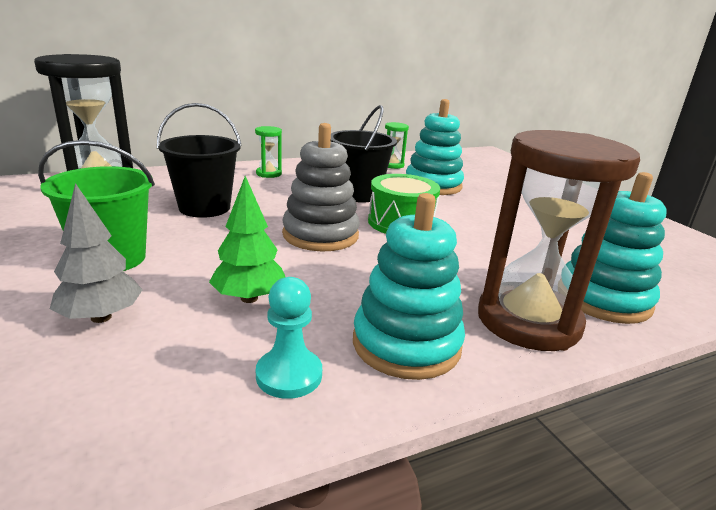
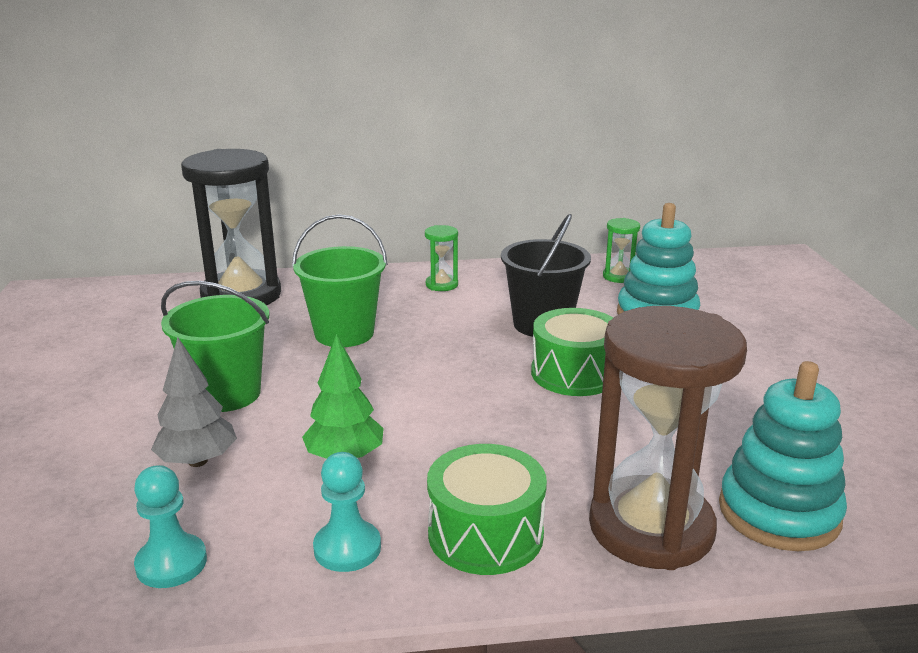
camera: 20 degrees right, 0 degrees up
black bucket [157,103,242,218] -> green bucket [292,214,388,347]
grey stacking toy [282,123,360,252] -> none
turquoise stacking toy [353,193,465,380] -> green drum [427,444,547,575]
none -> turquoise pawn [134,465,207,588]

